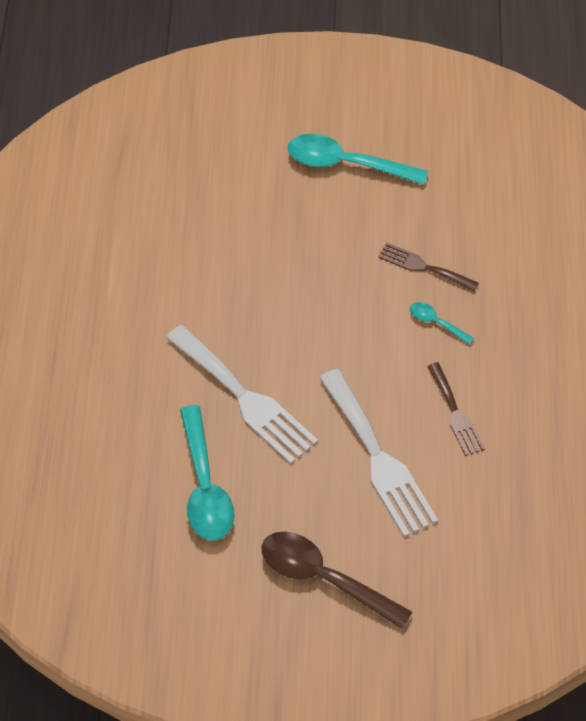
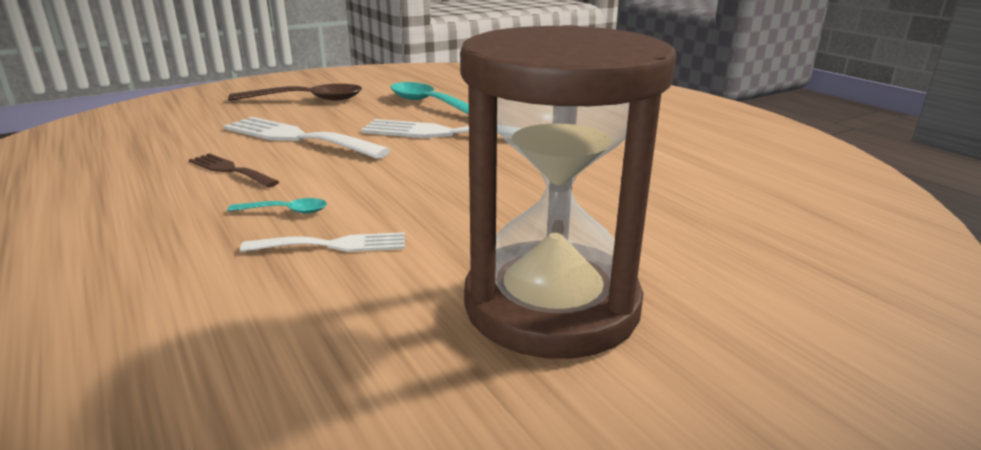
camera: 145 degrees right, 30 degrees down
turquoise spoon [288,134,428,185] -> brown hourglass [460,25,676,359]
brown fork [378,243,479,292] -> white fork [240,232,405,252]

